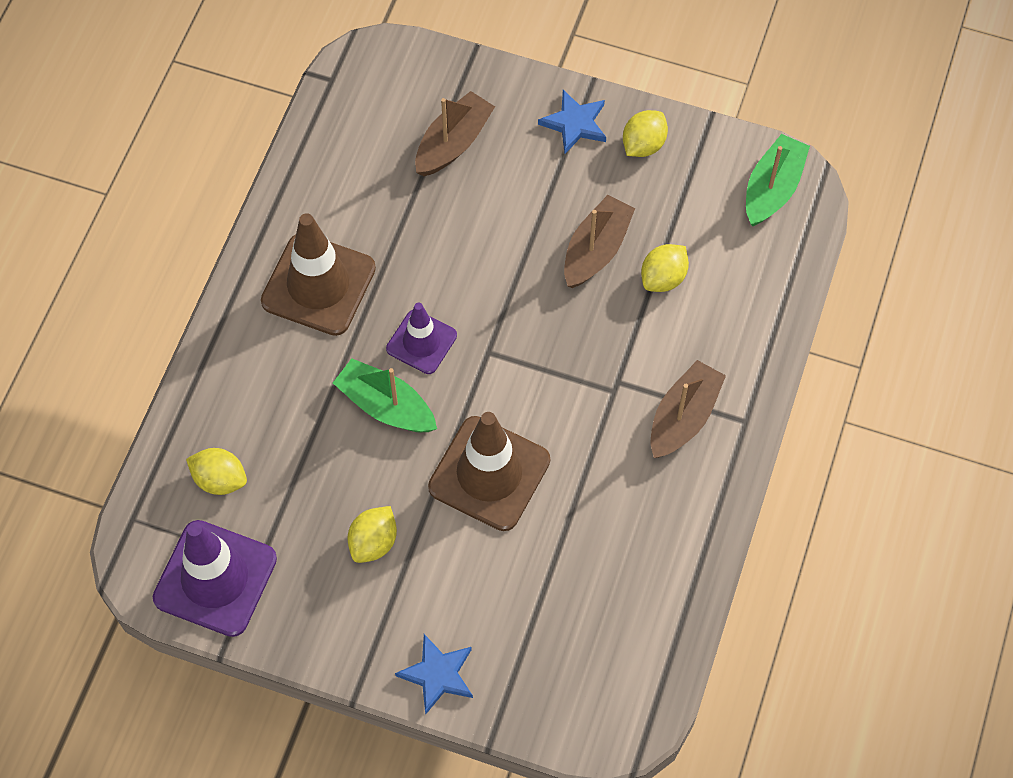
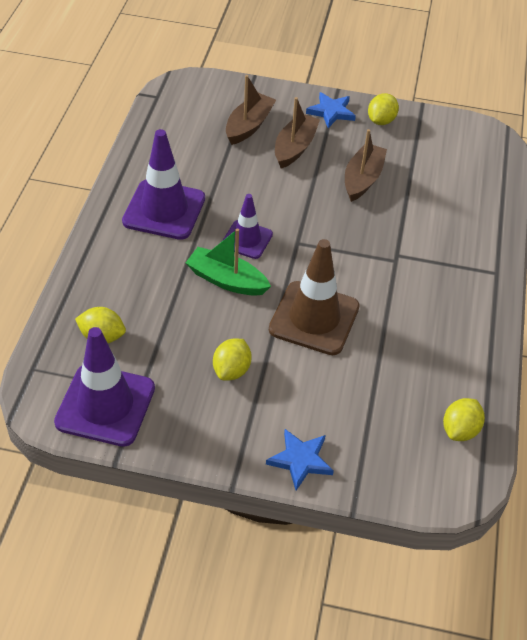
camera: 10 degrees left, 15 degrees down
brown traffic cone [261,213,376,336] -> purple traffic cone [122,129,205,240]
yellow lemon [641,244,689,292] -> yellow lemon moved to [443,398,485,441]
brown boat [651,360,726,458] -> brown boat moved to [275,97,320,169]
green boat [746,134,810,226] -> none

